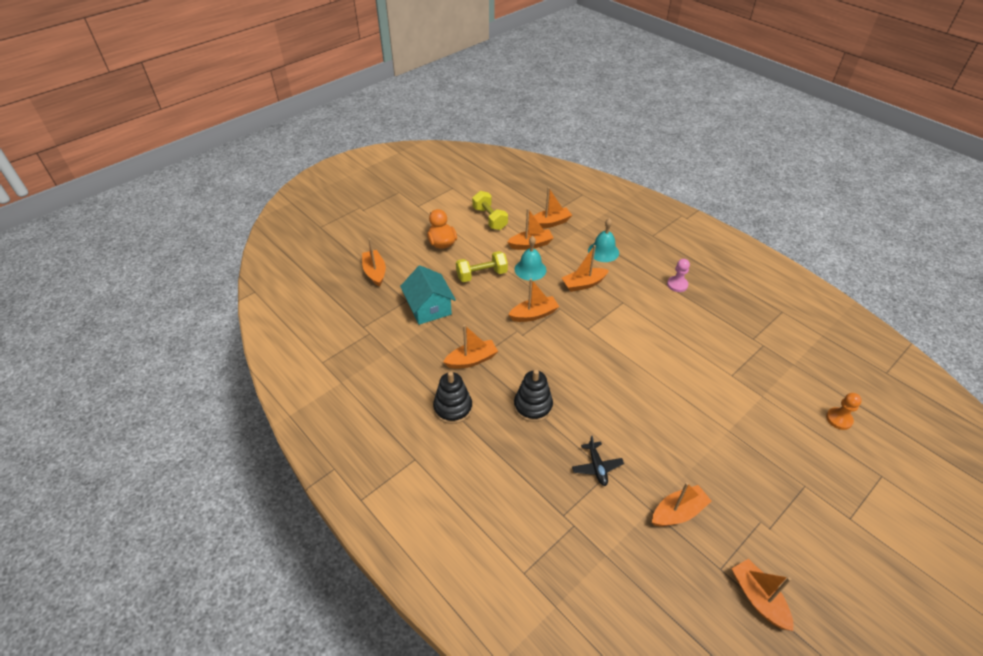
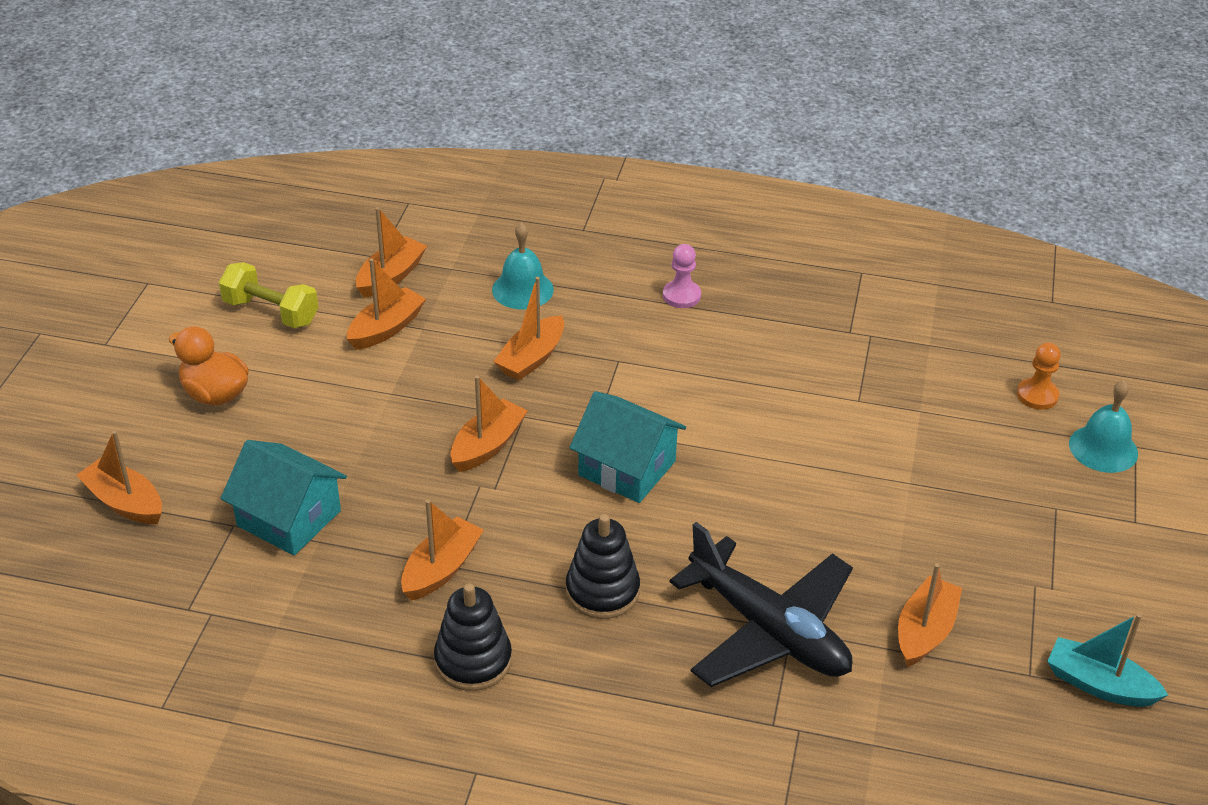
camera: 35 degrees left, 5 degrees down
yellow dumbbell [456,251,508,282] -> none
turquoise bell [514,236,546,281] -> turquoise bell moved to [1069,380,1138,473]
black plane [572,436,624,486] -> black plane [669,522,853,687], size x2.27
orange boat [732,559,793,631] -> turquoise boat [1047,613,1168,707]
none -> turquoise house [569,391,686,503]

